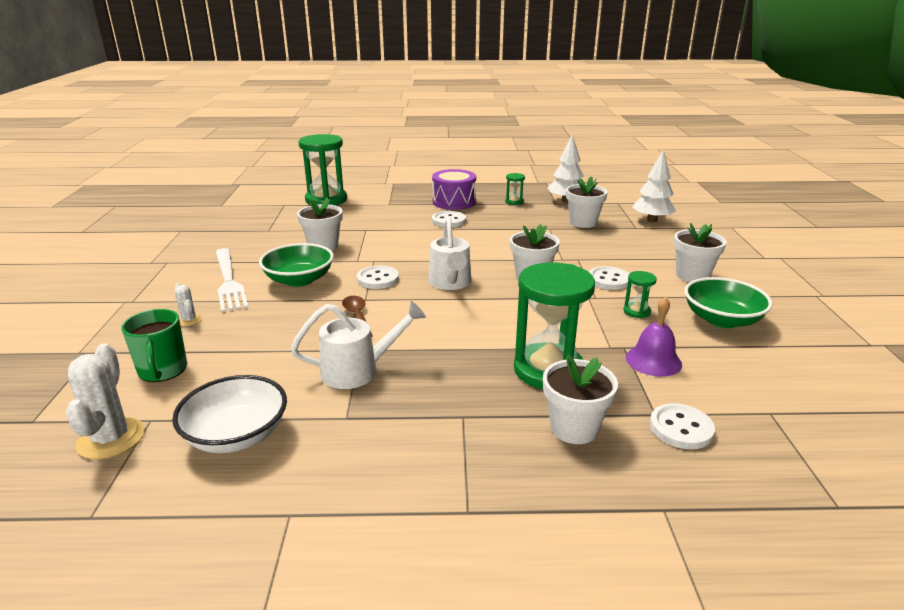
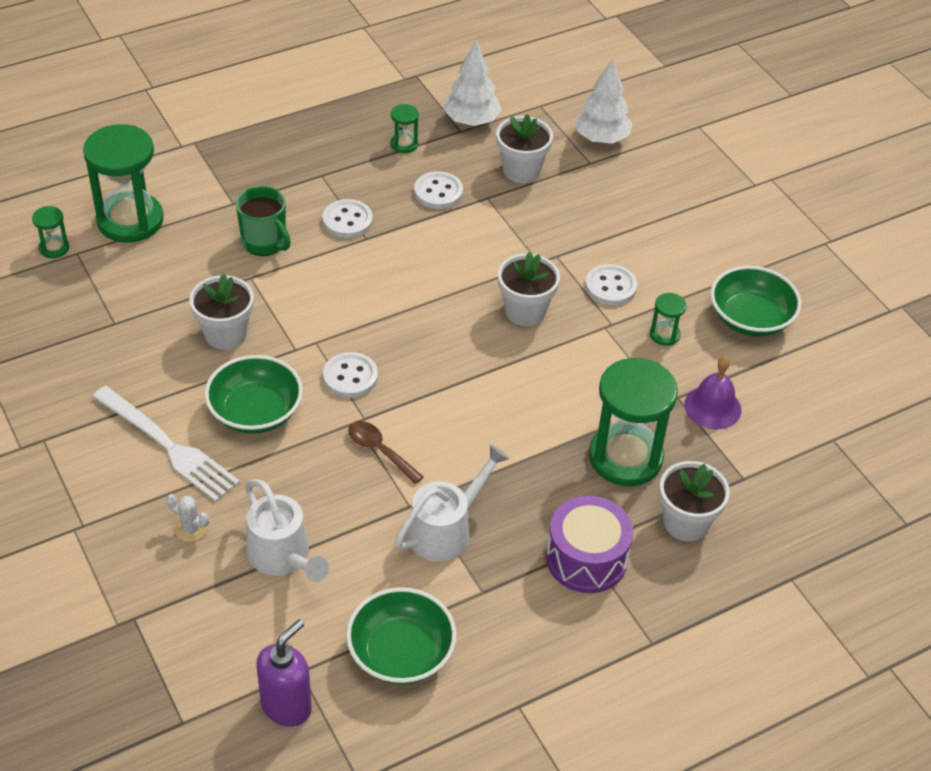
camera: 30 degrees left, 20 degrees up
white cactus [66,343,145,459] -> purple soap dispenser [256,619,312,727]
green mug [121,309,187,382] -> green mug moved to [236,186,291,256]
white bowl [172,375,287,453] -> green bowl [346,587,457,685]
white watering can [428,217,471,290] -> white watering can moved to [245,479,329,582]
purple drum [432,169,476,210] -> purple drum moved to [546,496,633,593]
white button [650,403,715,449] -> white button moved to [414,171,463,209]
white flower pot [674,223,727,282] -> none
none -> green hourglass [32,206,69,258]

